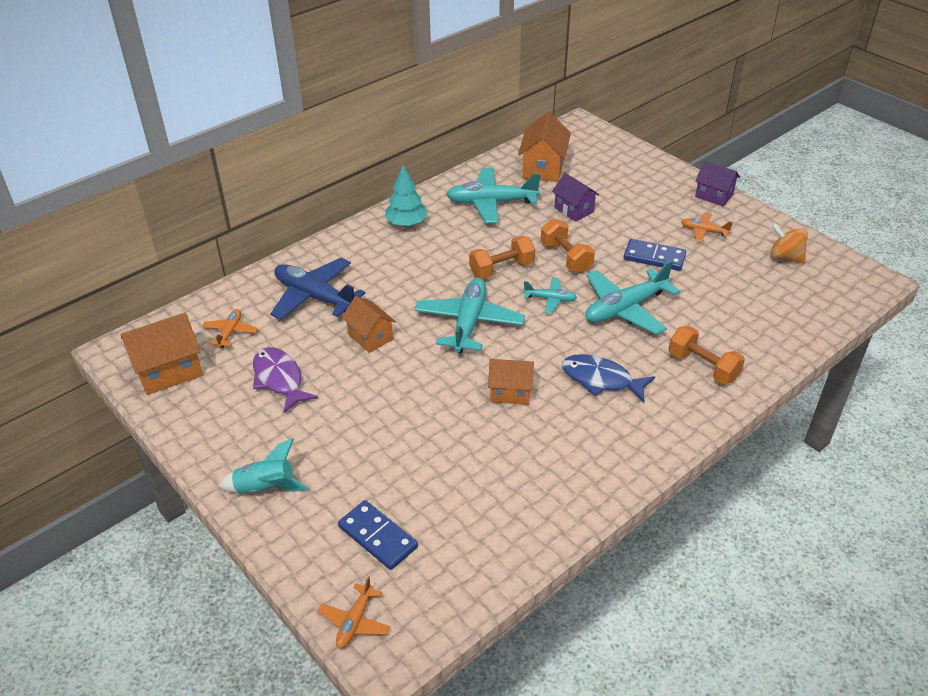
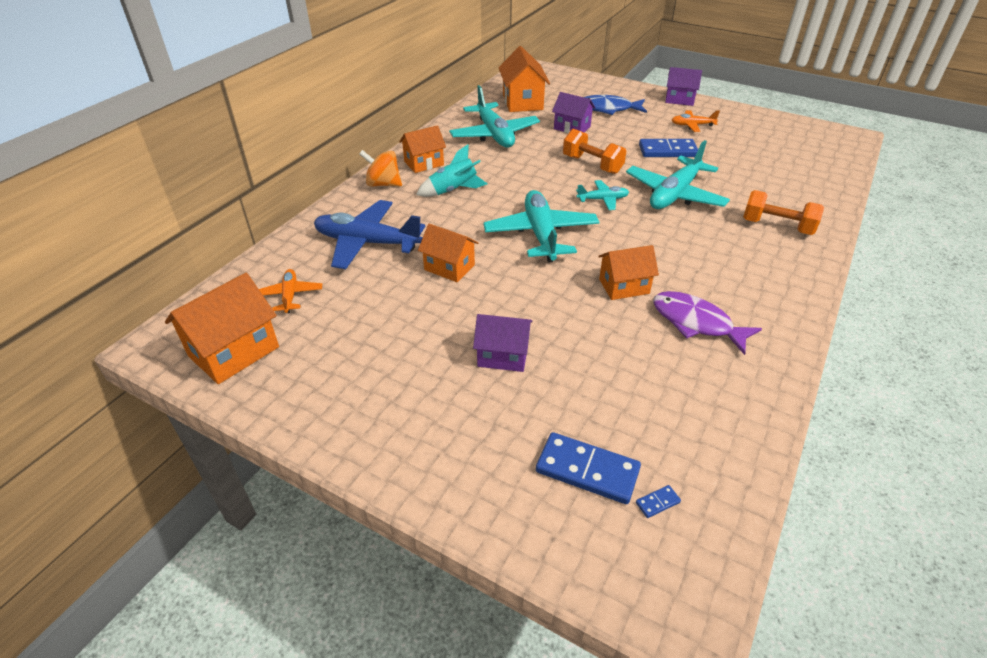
camera: 20 degrees left, 0 degrees up
turquoise rocket [217,438,309,494] -> turquoise rocket moved to [416,144,487,197]
purple fish [253,347,318,413] -> purple fish moved to [653,291,762,355]
orange plane [318,576,390,649] -> none
turquoise tree [385,166,428,226] -> orange house [399,125,446,173]
turquoise plane [446,168,541,223] -> turquoise plane turned 90 degrees counterclockwise [449,85,540,147]
orange dumbbell [469,236,535,279] -> none
blue fish [562,354,655,402] -> blue fish moved to [584,95,647,115]
orange spinning top [770,223,808,264] -> orange spinning top moved to [359,150,402,186]
none -> purple house [473,314,533,372]
none -> blue domino [636,485,681,518]

